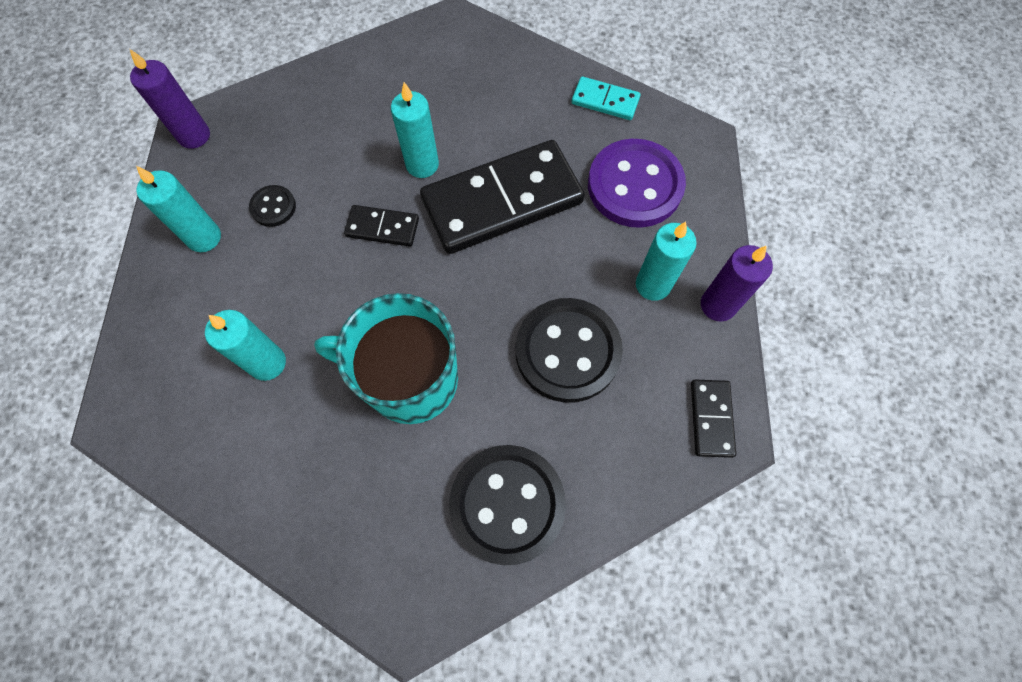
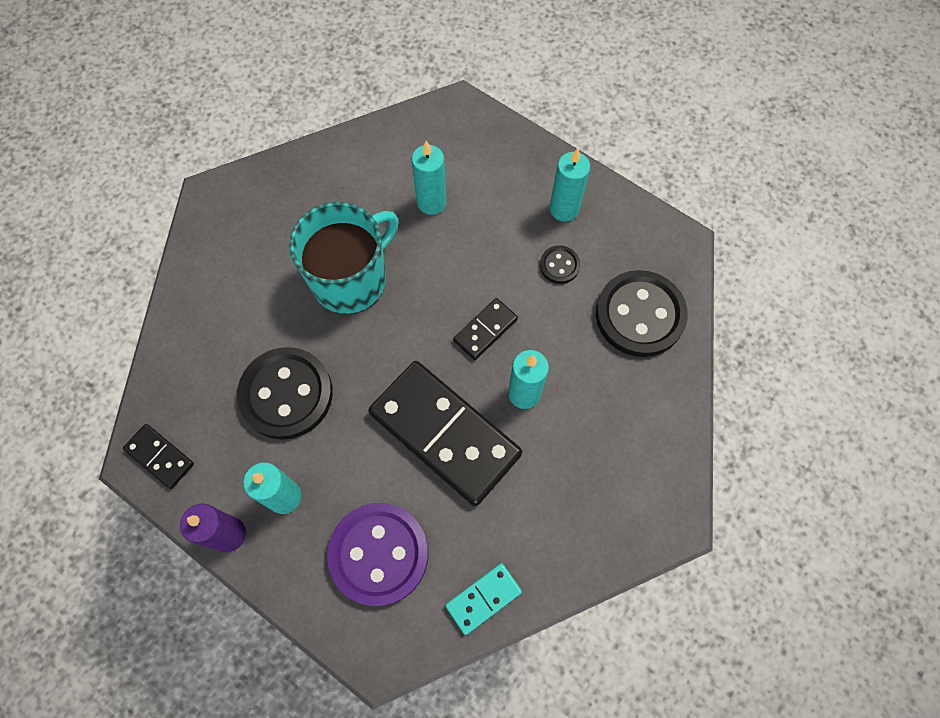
camera: 125 degrees right, 0 degrees up
purple candle [130,49,210,149] -> none
black domino [420,140,584,254] -> black domino turned 60 degrees counterclockwise [368,361,522,506]
black button [449,445,566,565] -> black button moved to [596,270,688,357]

